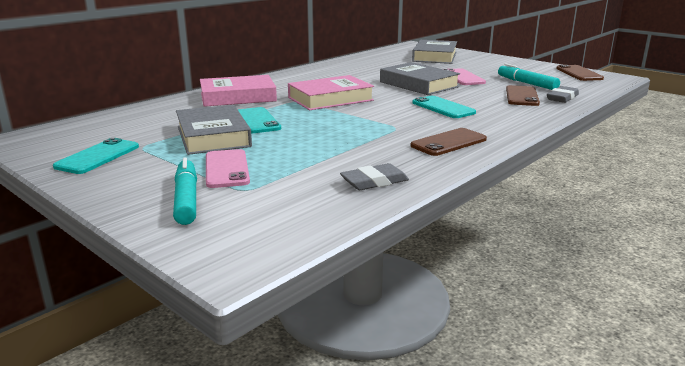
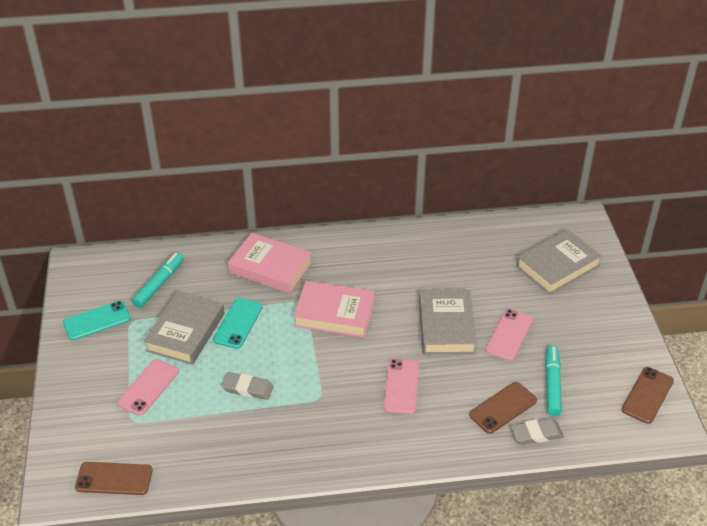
camera: 40 degrees right, 20 degrees up
turquoise marker [173,158,197,225] -> turquoise marker moved to [132,252,184,308]
grey eraser [340,163,409,190] -> grey eraser moved to [221,372,274,400]
brown phone [410,128,487,156] -> brown phone moved to [75,462,152,495]
turquoise phone [412,96,476,118] -> pink phone [384,359,419,414]

